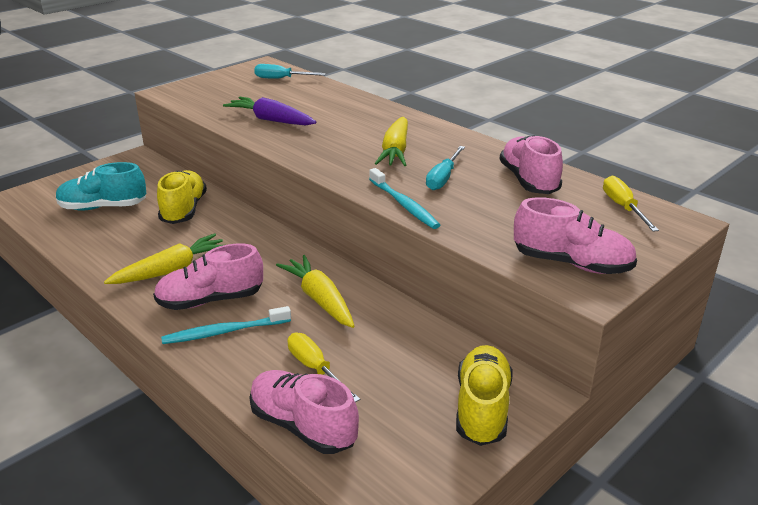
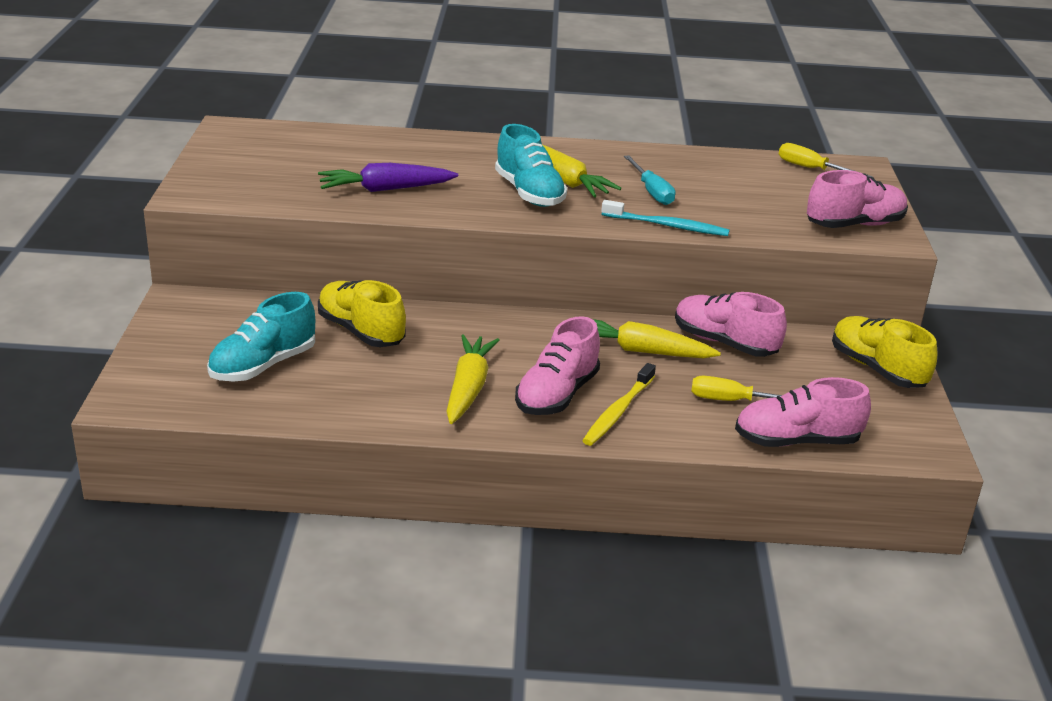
camera: 45 degrees left, 0 degrees up
turquoise toothbrush [161,306,291,344] -> yellow toothbrush [582,363,656,446]
turquoise screwdriver [254,64,326,79] -> none
pink shoe [499,135,563,194] -> pink shoe moved to [675,292,787,357]
none -> turquoise shoe [495,124,567,207]

